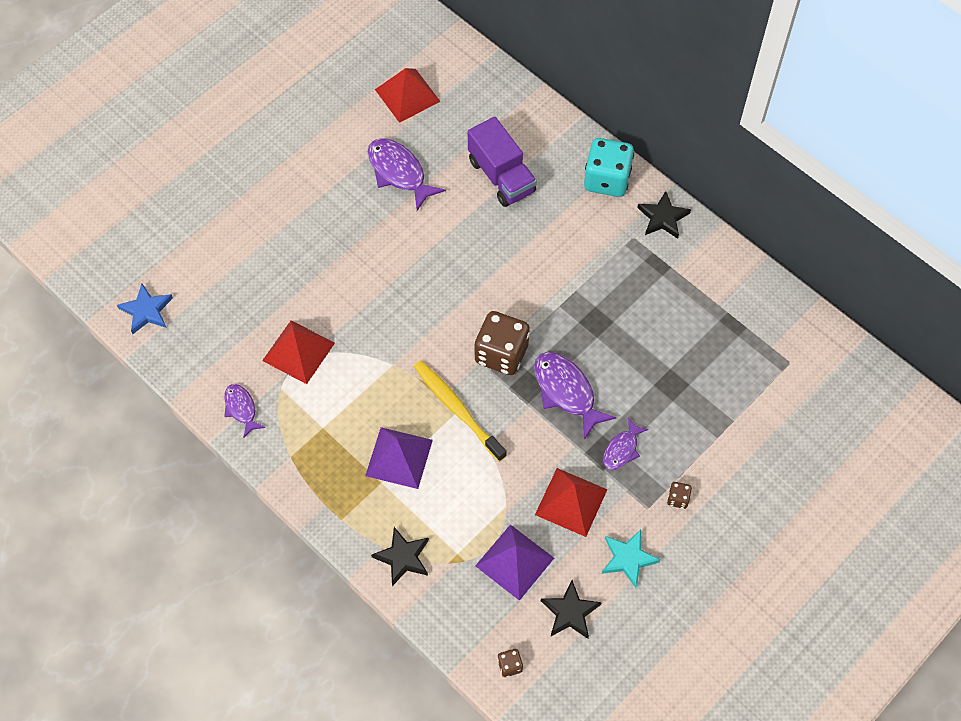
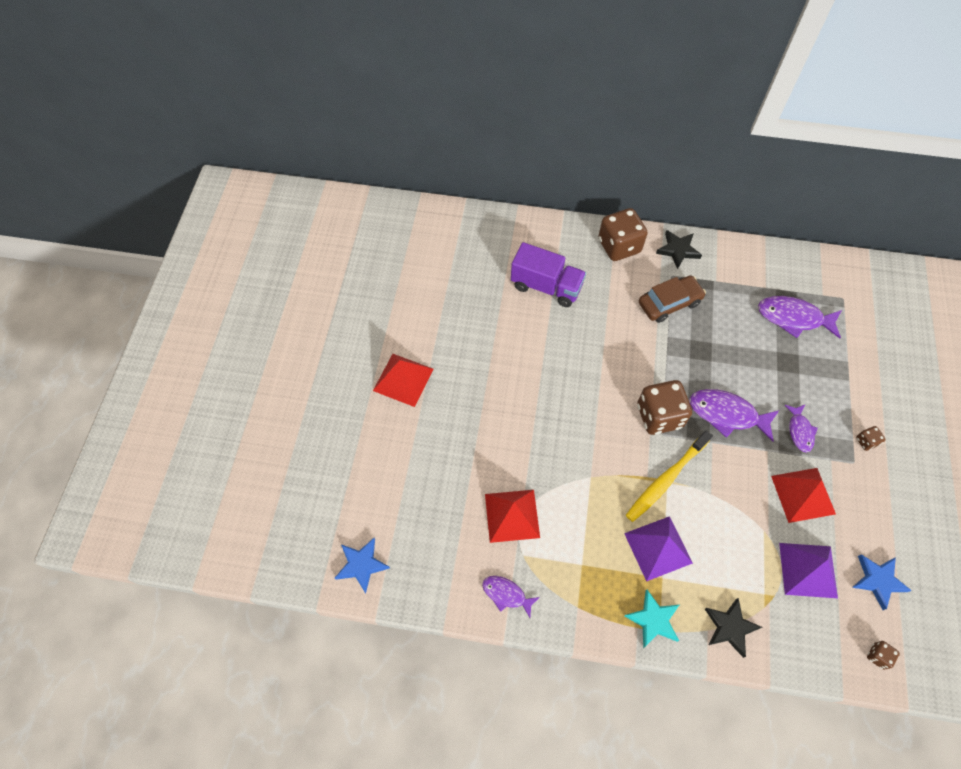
camera: 35 degrees left, 0 degrees up
purple fish [368,138,446,211] -> purple fish moved to [758,296,842,339]
red pyramid [375,68,441,123] -> red pyramid moved to [373,354,434,407]
yellow toothbrush [414,361,507,462] -> yellow toothbrush turned 60 degrees counterclockwise [626,430,713,522]
black star [541,580,602,639] -> blue star [852,554,912,610]
turquoise dice [584,138,634,197] -> brown dice [598,208,648,261]
turquoise star [602,530,660,588] -> turquoise star moved to [625,590,679,648]
none -> brown car [639,275,706,323]

